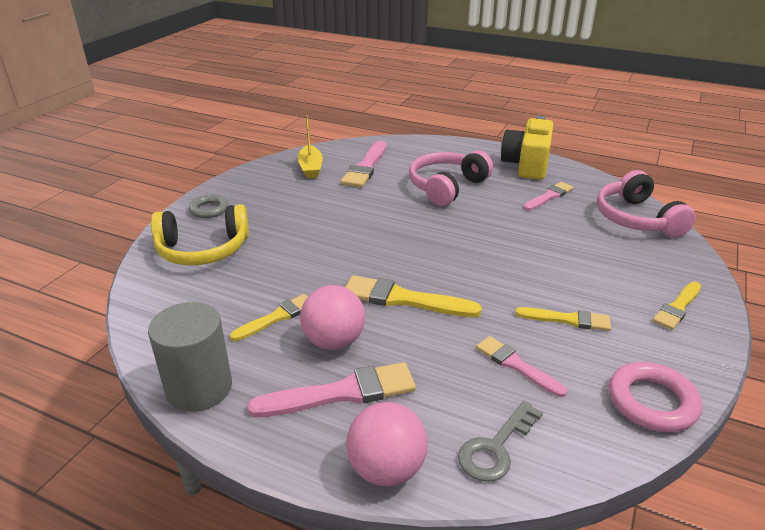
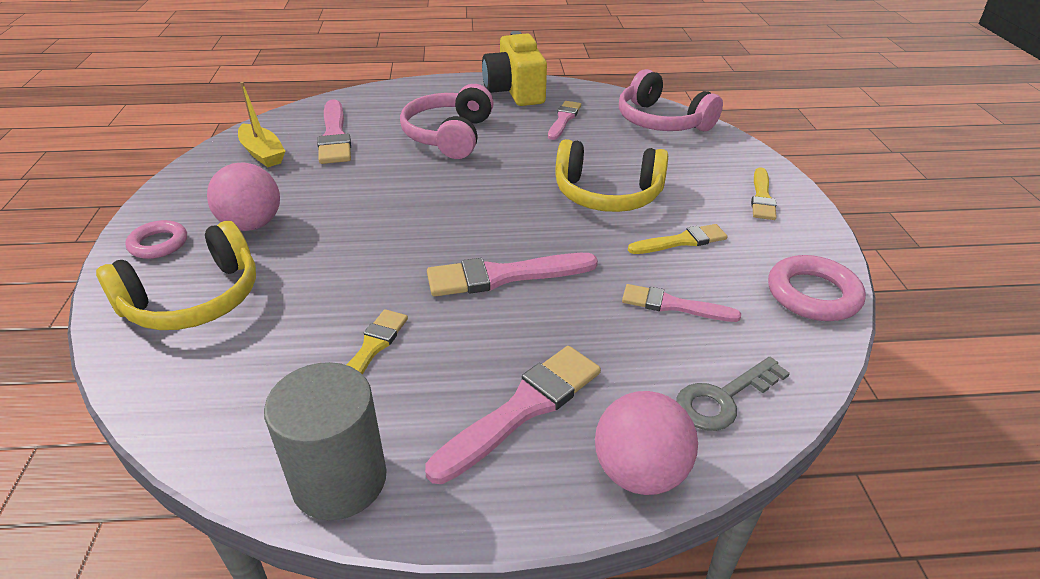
camera: 30 degrees left, 5 degrees up
grey ring [189,195,228,218] -> pink ring [125,220,187,259]
pink ball [300,285,365,350] -> pink ball moved to [207,162,280,231]
yellow brush [345,275,482,317] -> pink brush [427,253,598,297]
grey key [458,401,543,482] -> grey key turned 45 degrees clockwise [676,357,790,431]
none -> yellow headphones [555,139,668,212]

